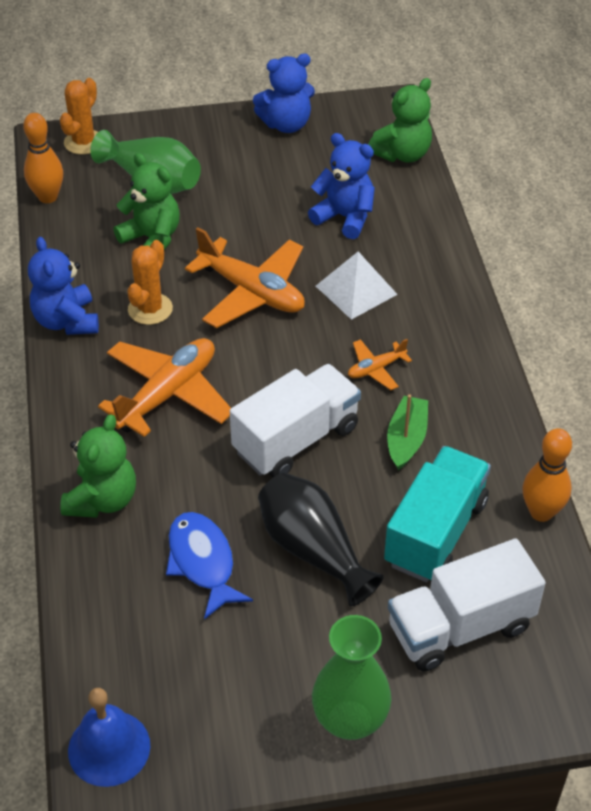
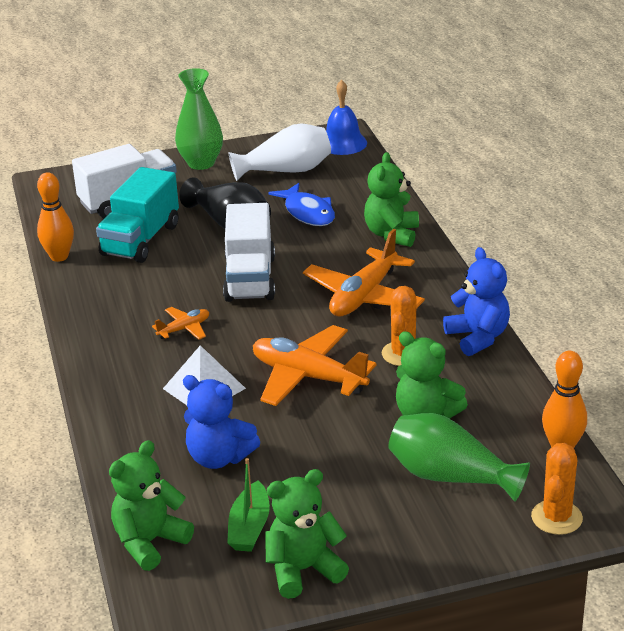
camera: 175 degrees right, 15 degrees down
white truck [230,364,361,477] -> white truck turned 45 degrees counterclockwise [223,203,275,302]
blue teddy bear [253,54,315,133] -> green teddy bear [265,469,349,599]
green boat [387,394,428,470] -> green boat moved to [227,458,270,552]
none -> white vase [228,123,331,181]

